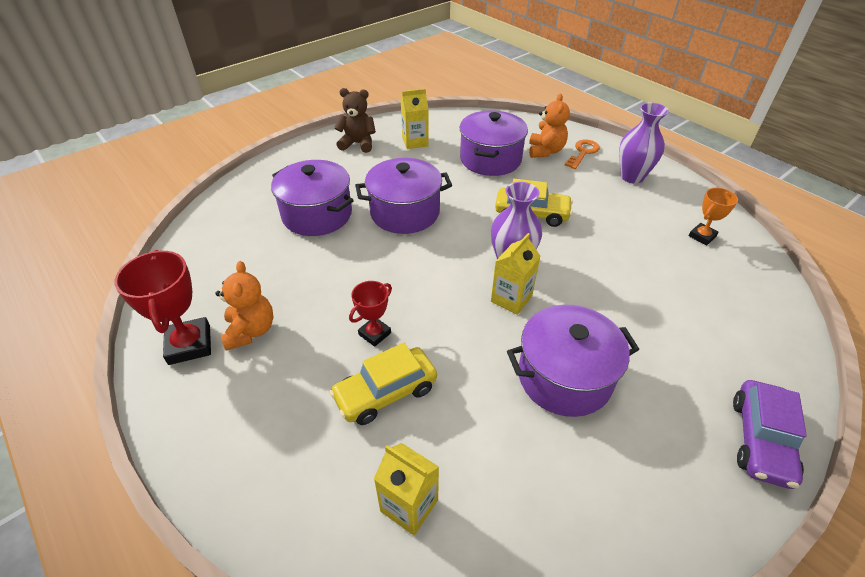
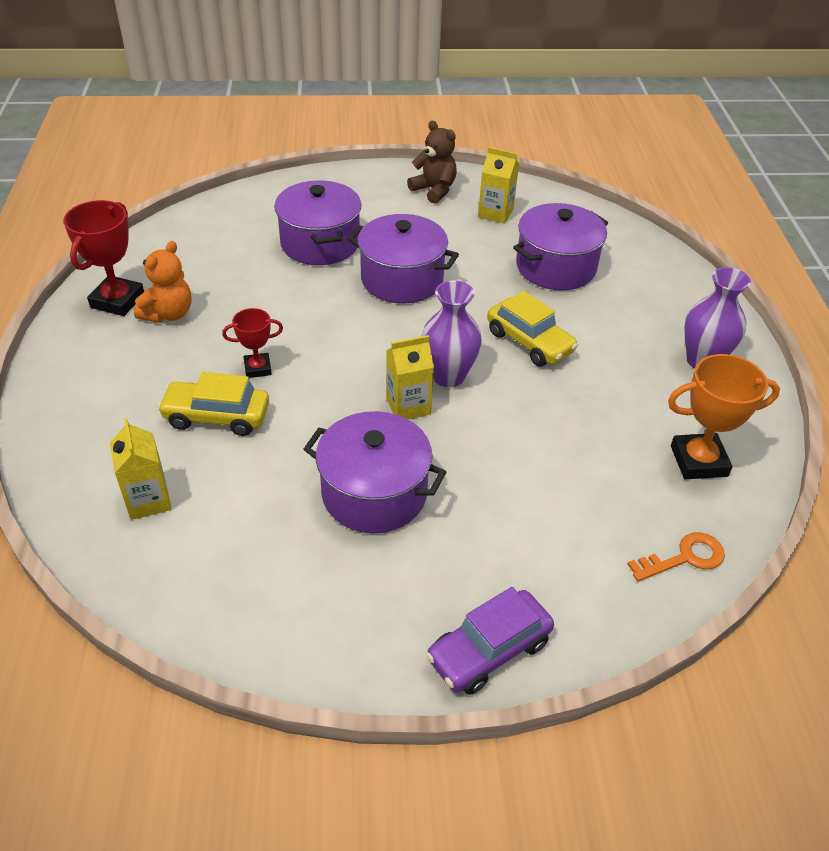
camera: 35 degrees right, 0 degrees up
orange teddy bear [529,93,570,158] -> none
orange key [564,140,600,169] -> orange key moved to [627,532,725,581]
orange trophy [689,188,738,245] -> orange trophy [668,354,780,479], size x1.68

